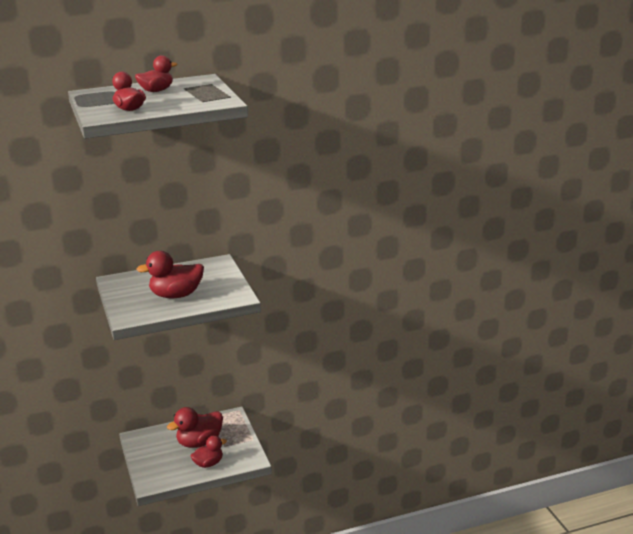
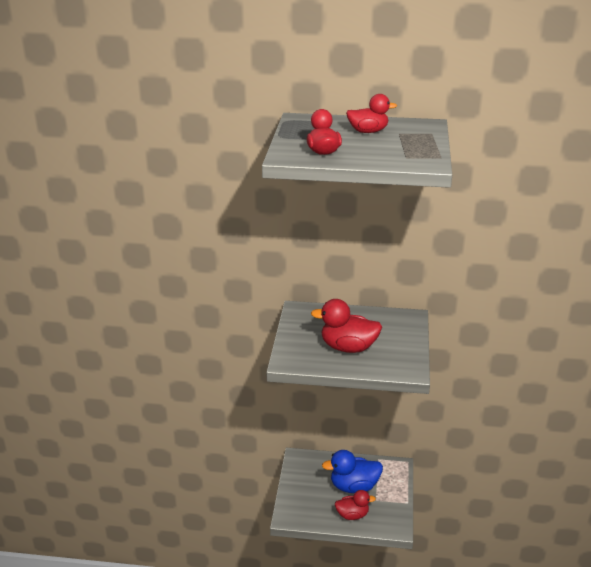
camera: 25 degrees right, 5 degrees up
red duck [167,407,223,448] -> blue duck [322,450,383,493]

